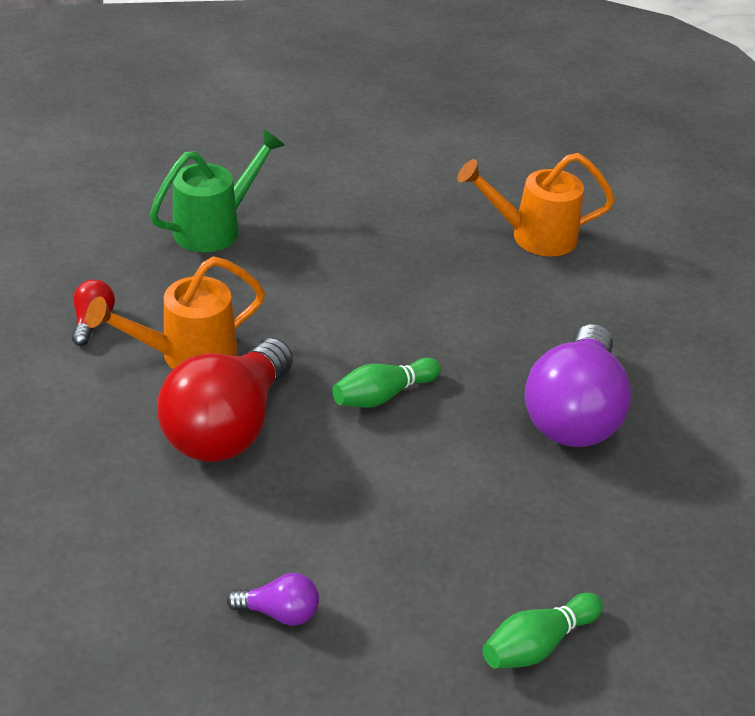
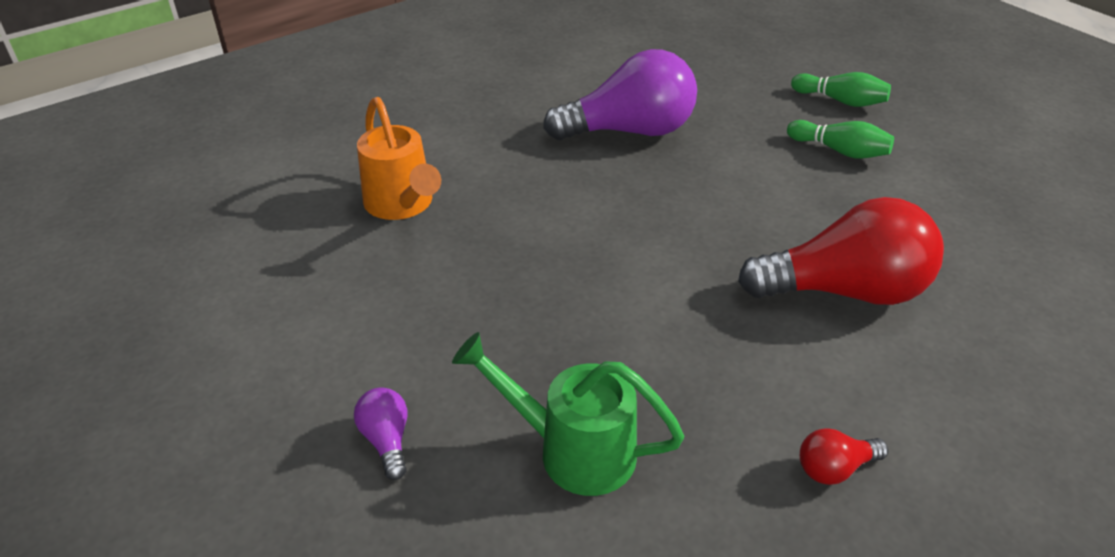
camera: 115 degrees left, 0 degrees up
orange watering can [86,257,265,369] -> none
purple light bulb [227,573,319,626] -> purple light bulb moved to [354,387,407,480]
green bowling pin [332,358,441,408] -> green bowling pin moved to [787,120,894,159]

